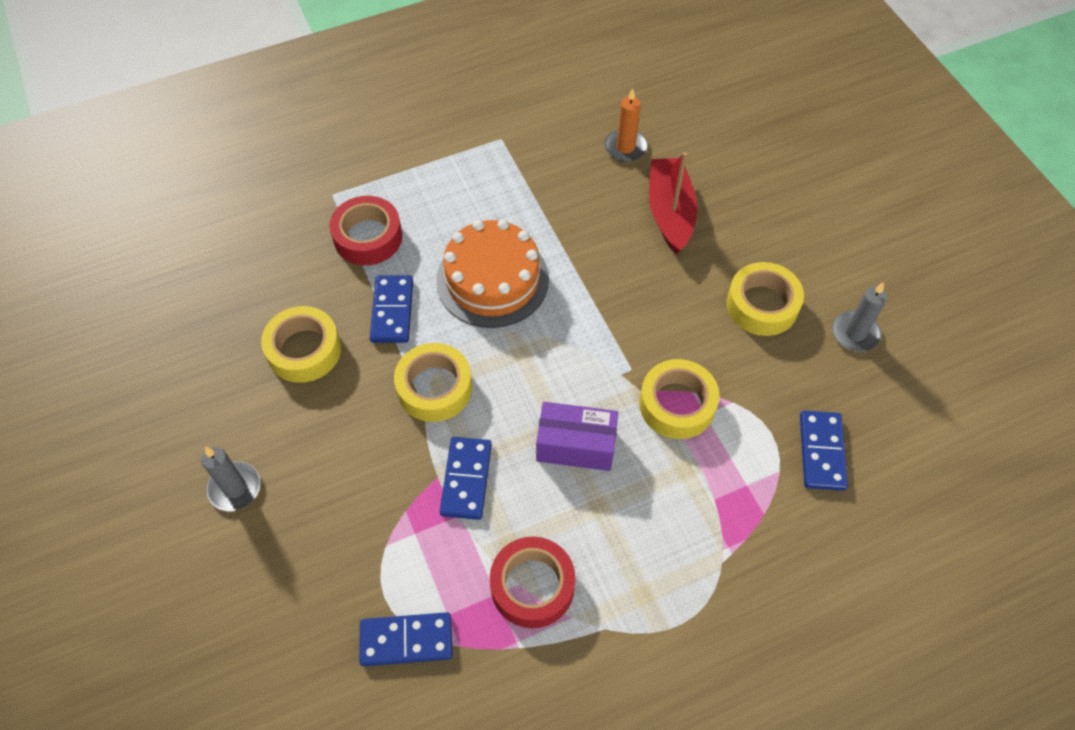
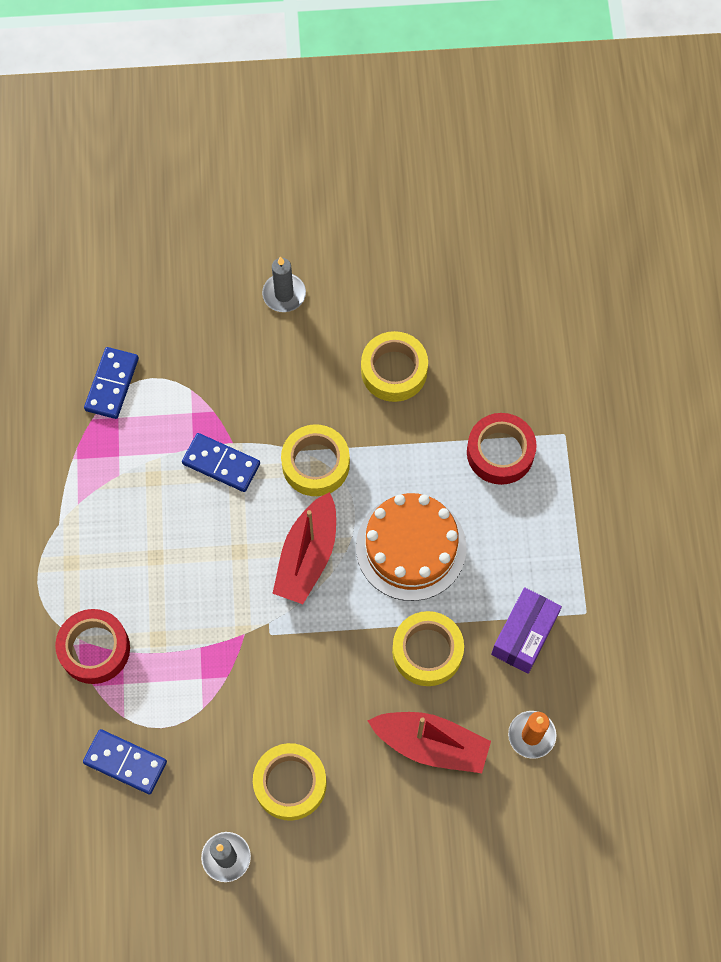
camera: 110 degrees right, 10 degrees up
blue domino [370,276,413,343] -> none
red tape [490,536,575,628] -> red tape moved to [55,609,130,684]
purple box [536,402,618,471] -> purple box moved to [491,587,562,674]
yellow tape [639,359,720,439] -> yellow tape moved to [392,611,464,686]
none -> red boat [272,492,336,604]

